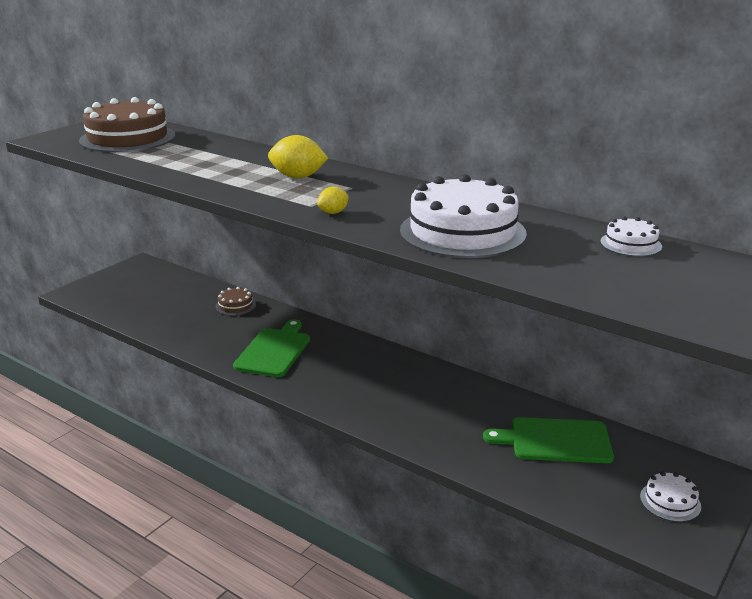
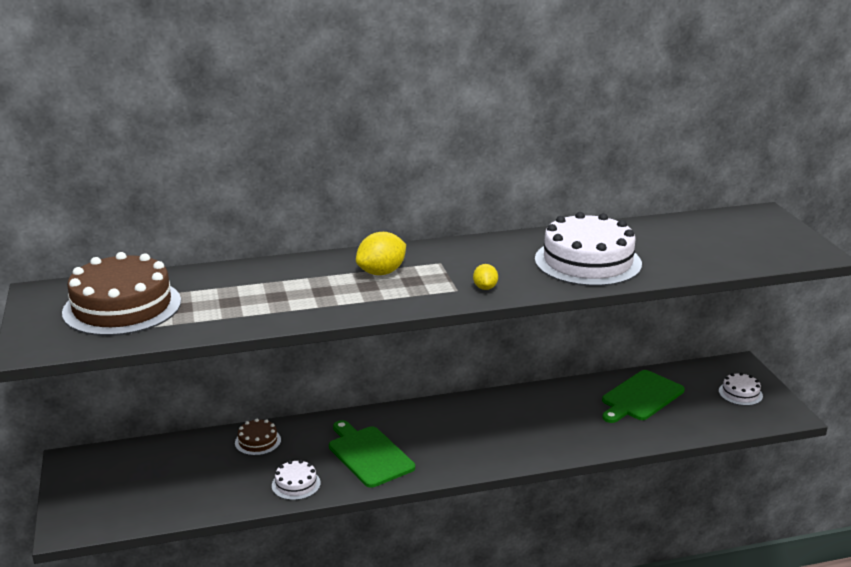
camera: 50 degrees left, 0 degrees up
white cake [600,217,662,257] -> white cake moved to [272,460,321,500]

